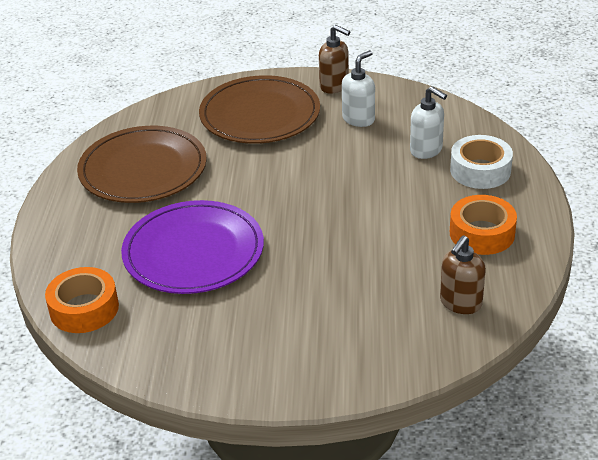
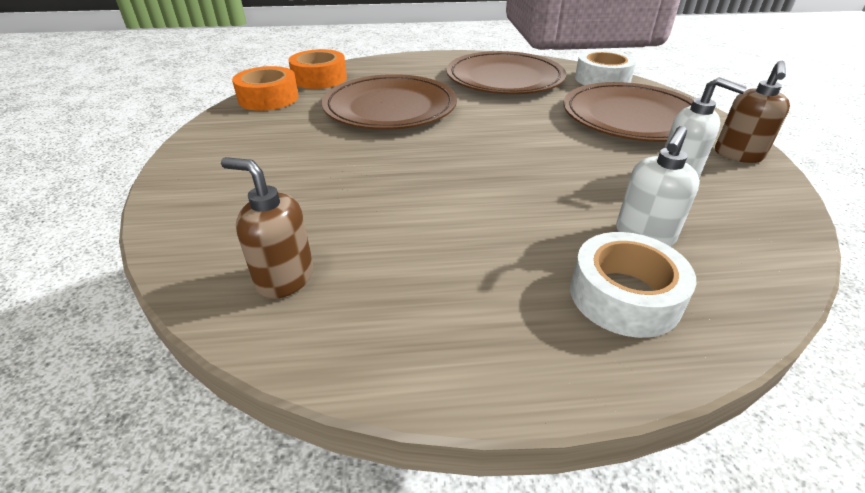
camera: 80 degrees right, 0 degrees up
purple plate [121,200,264,294] -> brown plate [322,74,457,130]
orange tape [450,195,517,255] -> orange tape moved to [232,66,299,111]
none -> white tape [575,50,636,85]

